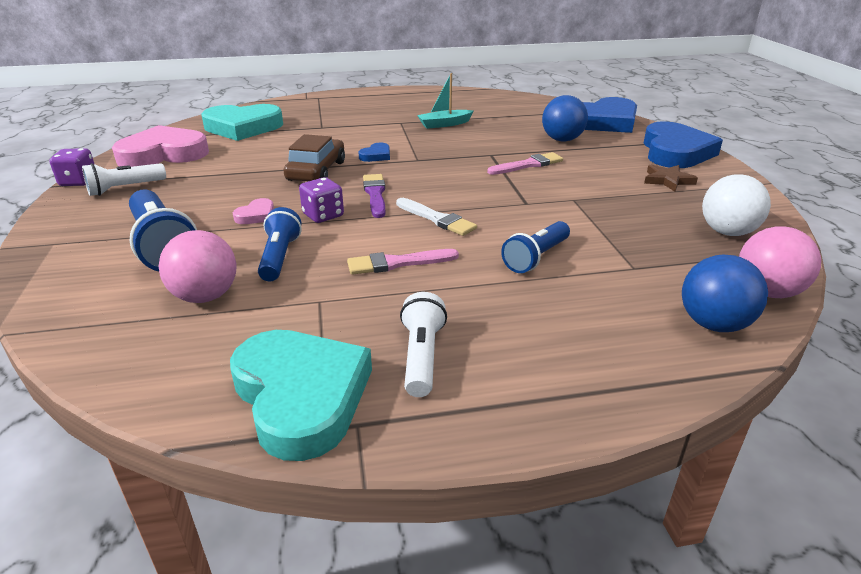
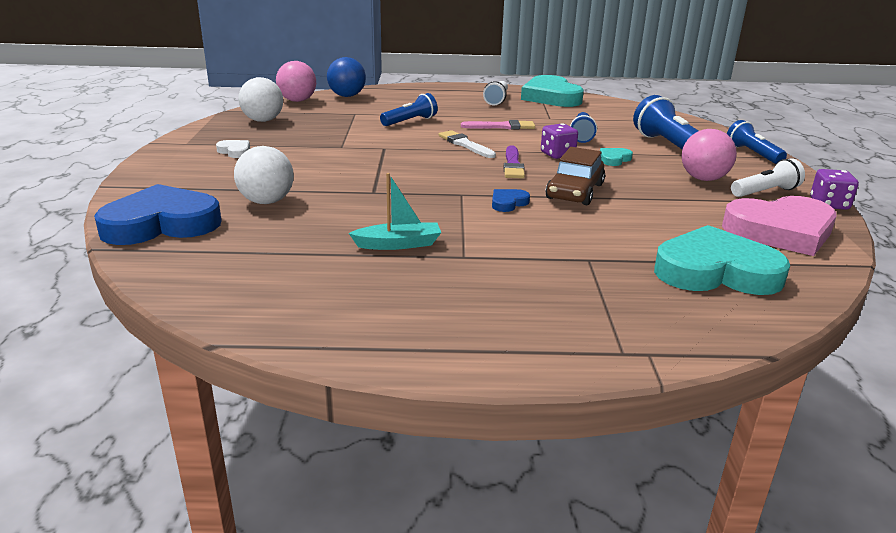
camera: 170 degrees left, 5 degrees down
pink ball [159,230,236,303] -> pink ball moved to [682,129,737,181]
pink heart [233,198,274,224] -> turquoise heart [600,148,633,166]
pink brush [487,152,563,175] -> none
blue ball [542,95,588,141] -> white ball [234,146,294,204]
blue heart [644,122,723,168] -> none
brown star [644,165,698,191] -> white heart [216,140,250,158]
none -> blue flashlight [727,120,787,164]

